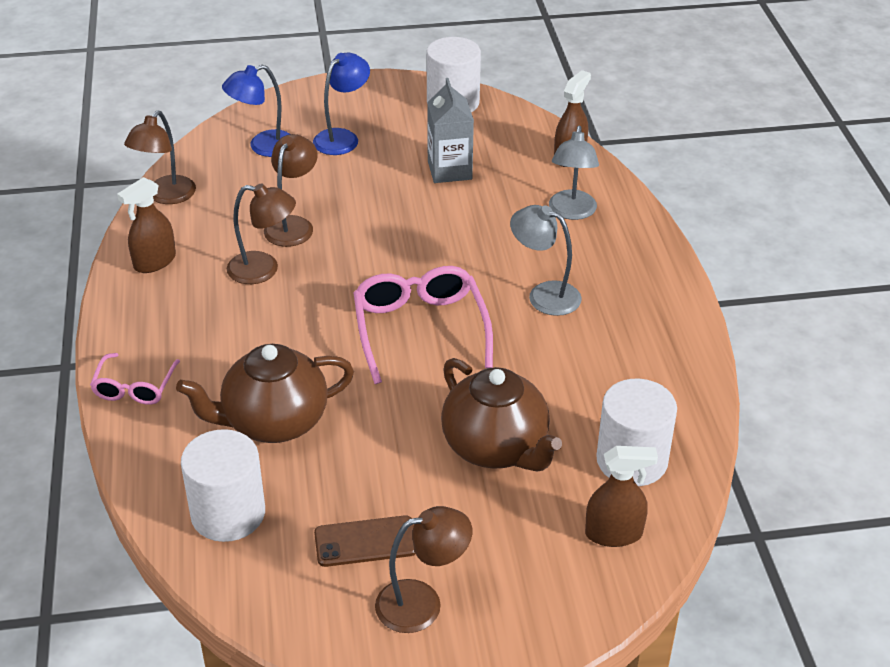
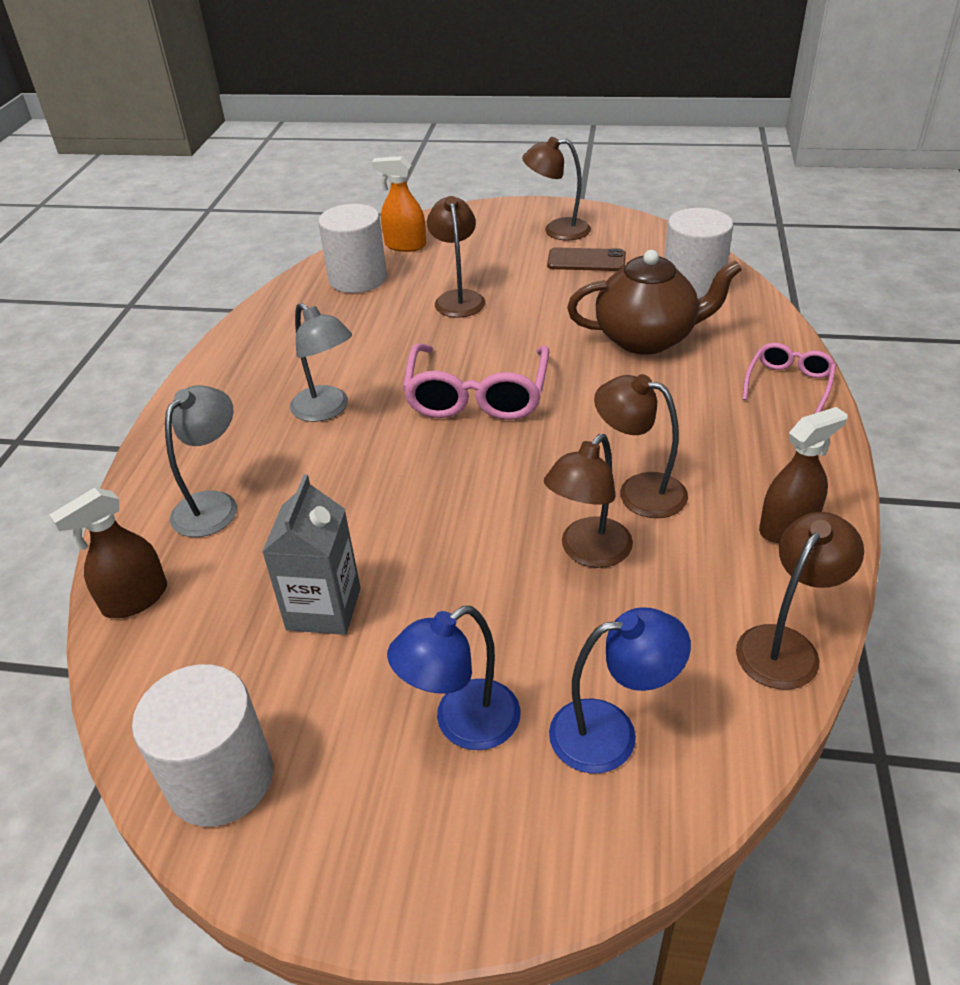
camera: 160 degrees left, 0 degrees up
brown teapot [441,358,562,472] -> brown lamp [427,196,485,318]
brown spray bottle [585,446,658,547] -> orange spray bottle [372,156,426,252]

